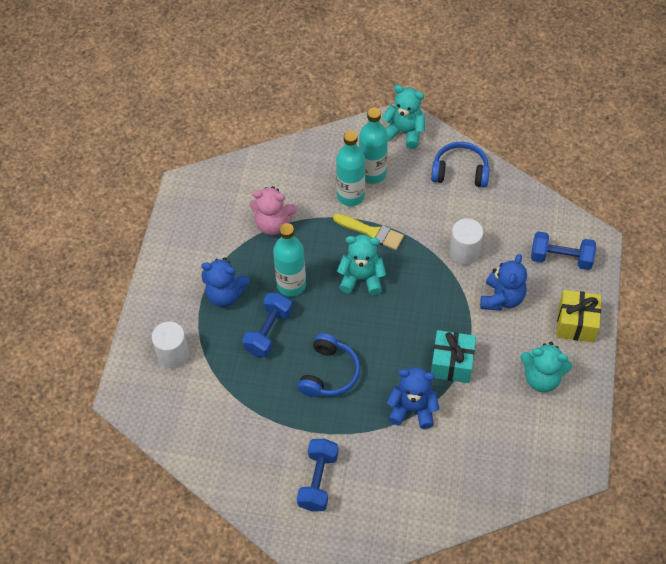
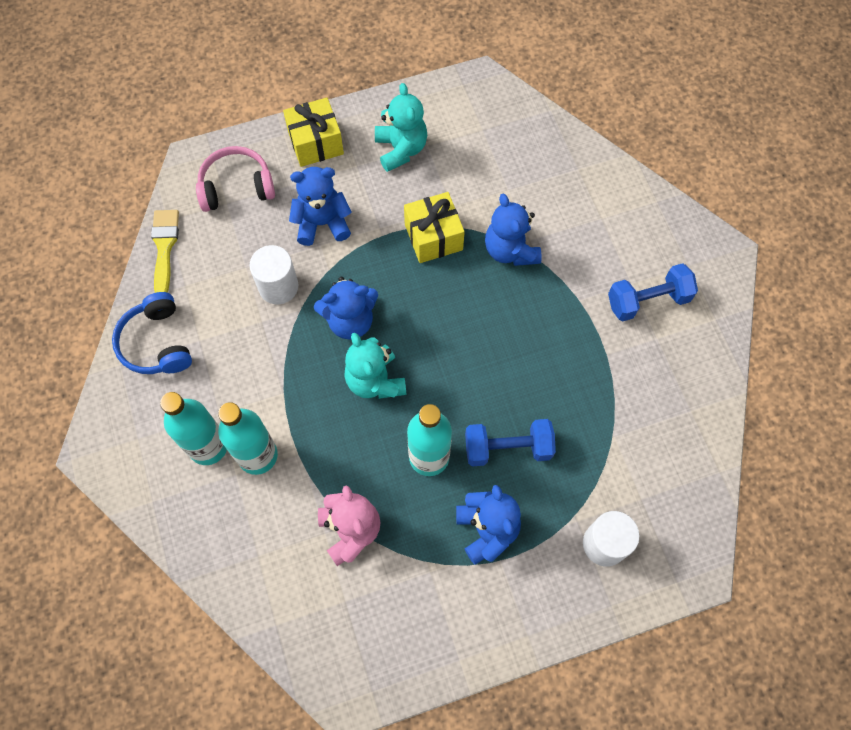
camera: 120 degrees left, 10 degrees up
blue headphones [298,333,360,397] -> none
yellow brush [333,213,404,250] -> yellow brush moved to [151,210,179,293]
turquoise teddy bear [382,85,425,149] -> none
turquoise gift [431,330,476,383] -> yellow gift [404,192,465,263]
blue dumbbell [531,231,596,270] -> pink headphones [196,146,275,212]
none -> blue teddy bear [314,277,378,340]

